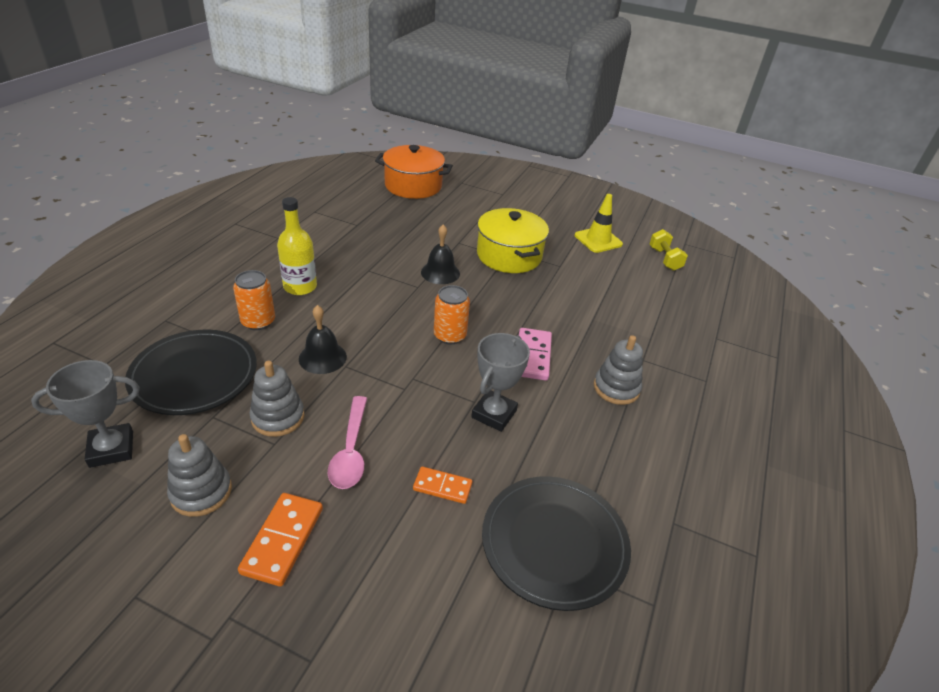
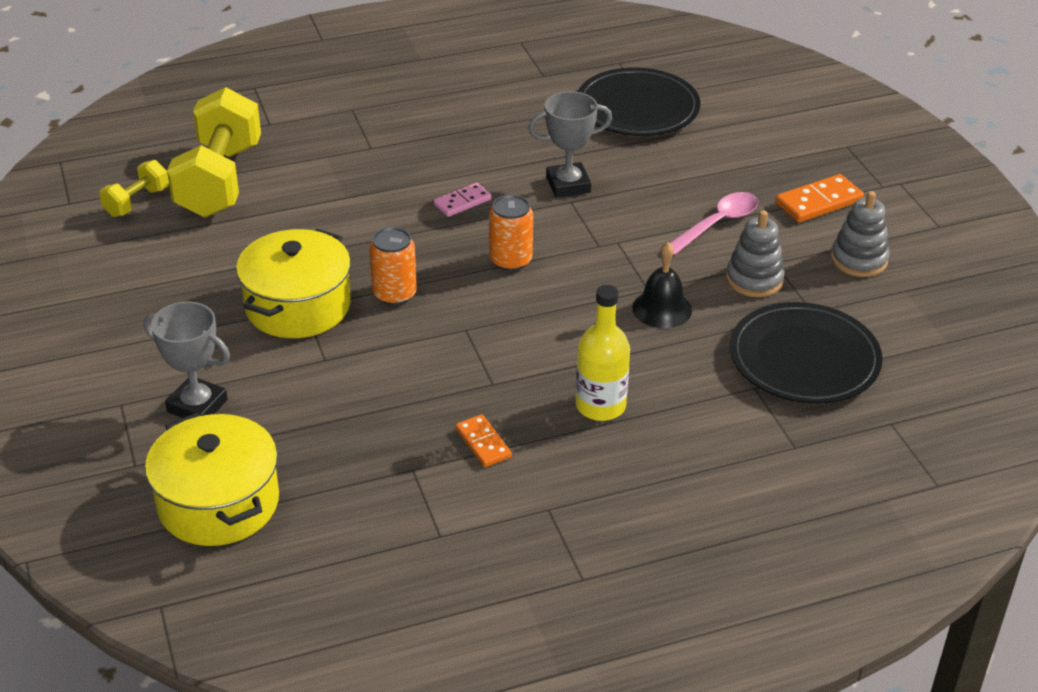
camera: 130 degrees left, 0 degrees up
grey trophy [31,360,140,468] -> grey trophy moved to [144,302,230,418]
orange can [233,270,275,330] -> orange can moved to [369,227,417,305]
orange pot [375,145,453,199] -> yellow pot [145,413,279,546]
orange domino [413,467,473,504] -> orange domino moved to [455,414,512,467]
black bell [421,225,460,284] -> none
pink domino [519,328,552,381] -> pink domino [434,183,492,217], size x0.65
yellow traffic cone [575,194,623,253] -> none
grey stacking toy [594,335,643,405] -> none
none -> yellow dumbbell [167,87,261,218]

